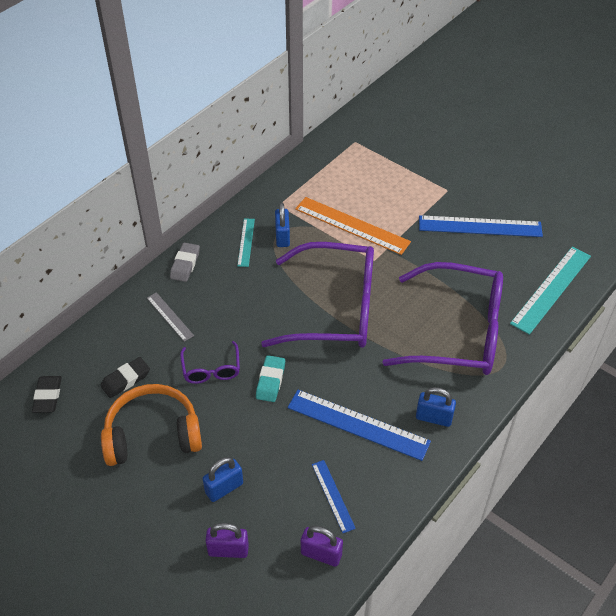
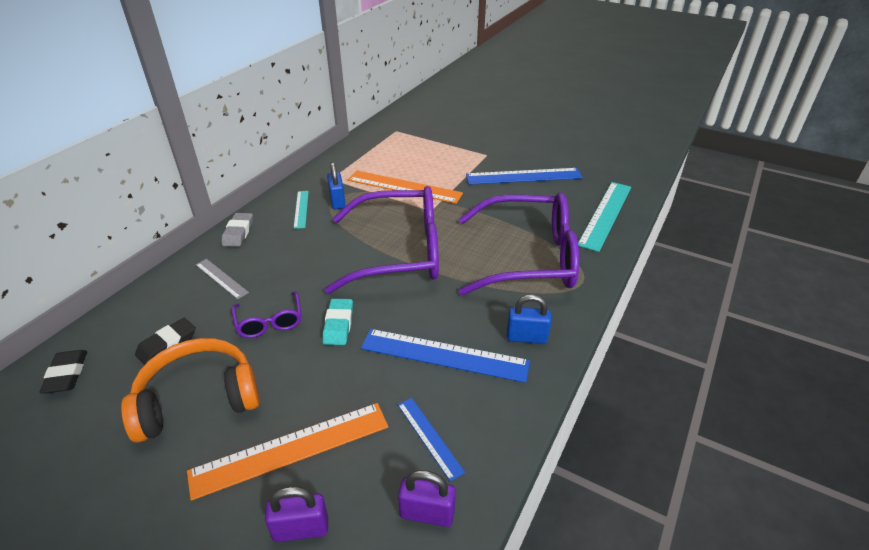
camera: 10 degrees left, 10 degrees down
blue padlock [203,457,243,502] -> orange ruler [187,403,388,501]

